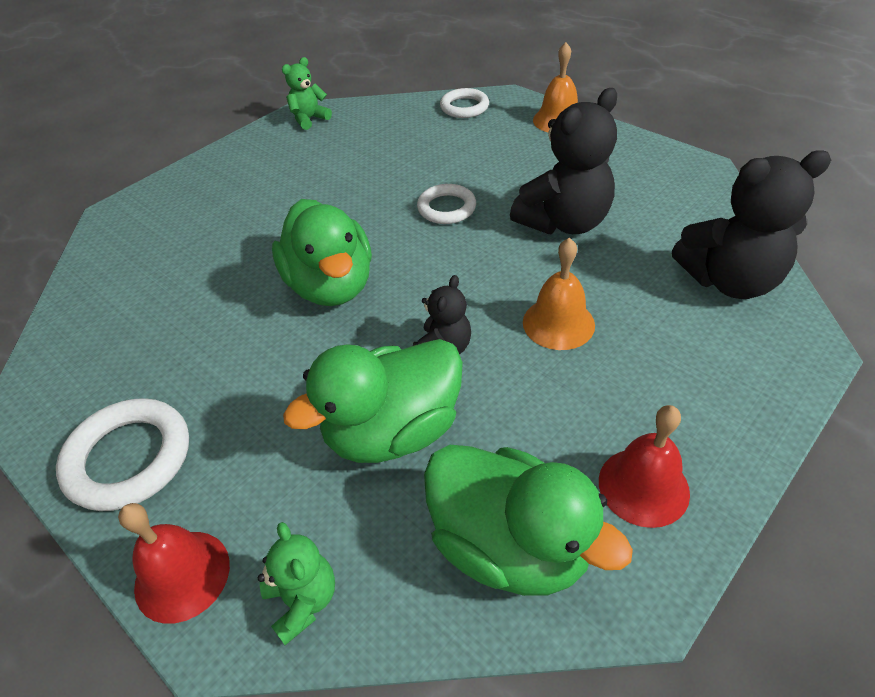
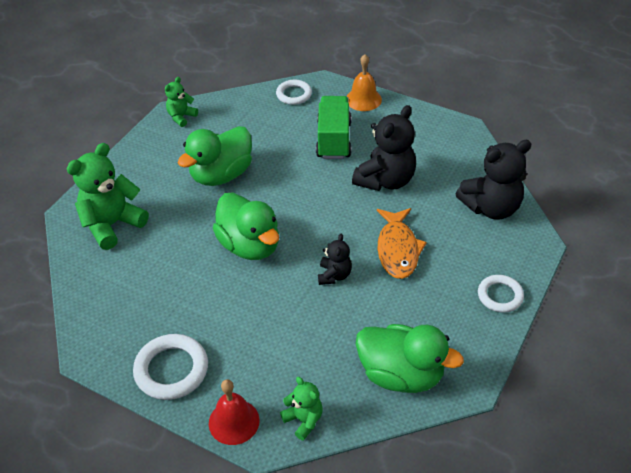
camera: 15 degrees left, 0 degrees up
green duck [283,339,463,463] -> green duck moved to [178,126,252,186]
white ring [417,184,476,224] -> white ring moved to [478,275,524,313]
orange bell [523,238,595,350] -> orange fish [377,208,427,279]
red bell [599,405,690,528] -> none
none -> green teddy bear [67,143,149,250]
none -> green truck [316,96,351,159]

